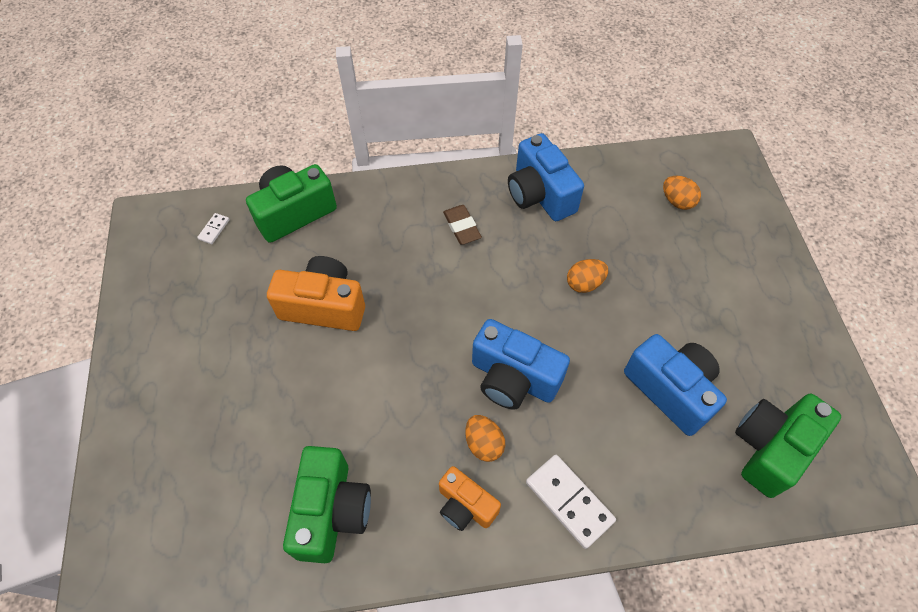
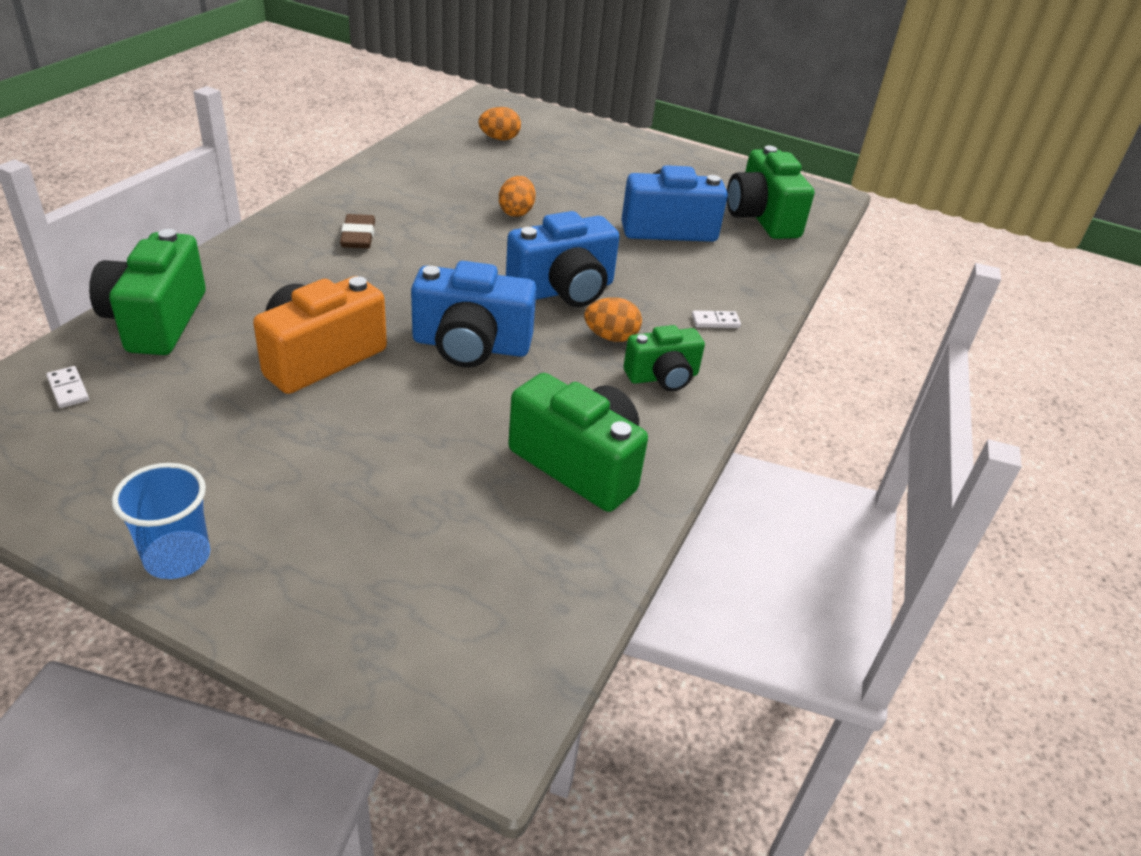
camera: 60 degrees left, 20 degrees down
orange camera [439,466,501,531] -> green camera [624,325,705,391]
brown eraser [443,205,482,245] -> brown eraser turned 75 degrees clockwise [340,214,375,248]
blue camera [508,133,584,221] -> blue camera moved to [411,261,537,367]
white domino [526,455,616,549] -> white domino [692,311,741,328], size x0.48
none -> blue cup [112,463,210,579]

